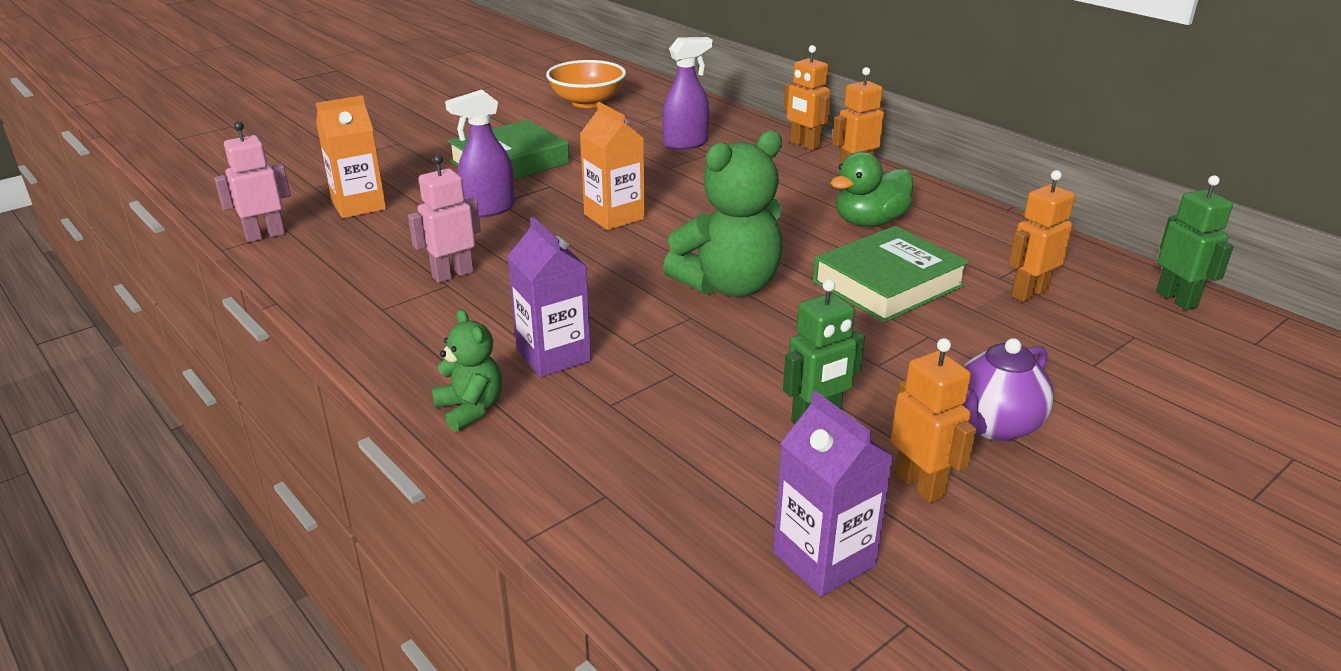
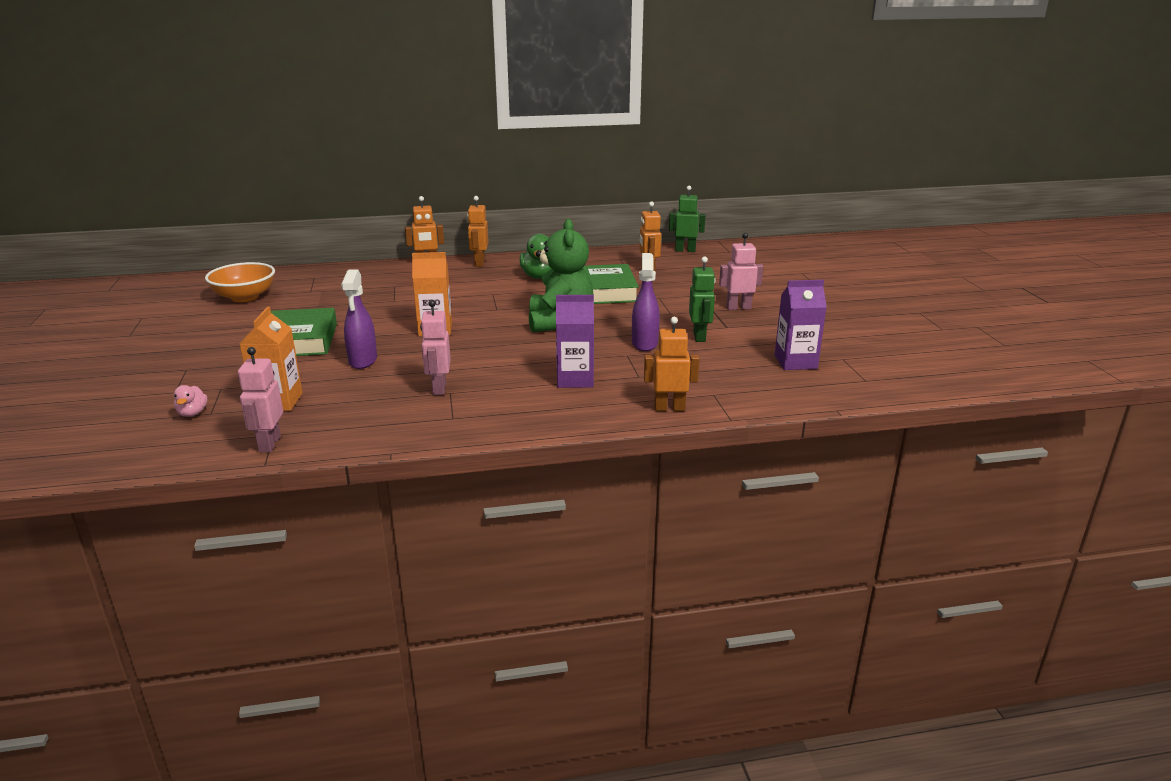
camera: 60 degrees left, 5 degrees down
green teddy bear [432,309,502,432] -> none
purple spray bottle [662,37,713,150] -> purple spray bottle moved to [632,253,660,351]
orange robot [891,338,976,503] -> orange robot moved to [644,317,699,411]
purple teapot [962,338,1054,441] -> pink robot [719,233,763,310]
none -> pink duck [174,385,207,417]

